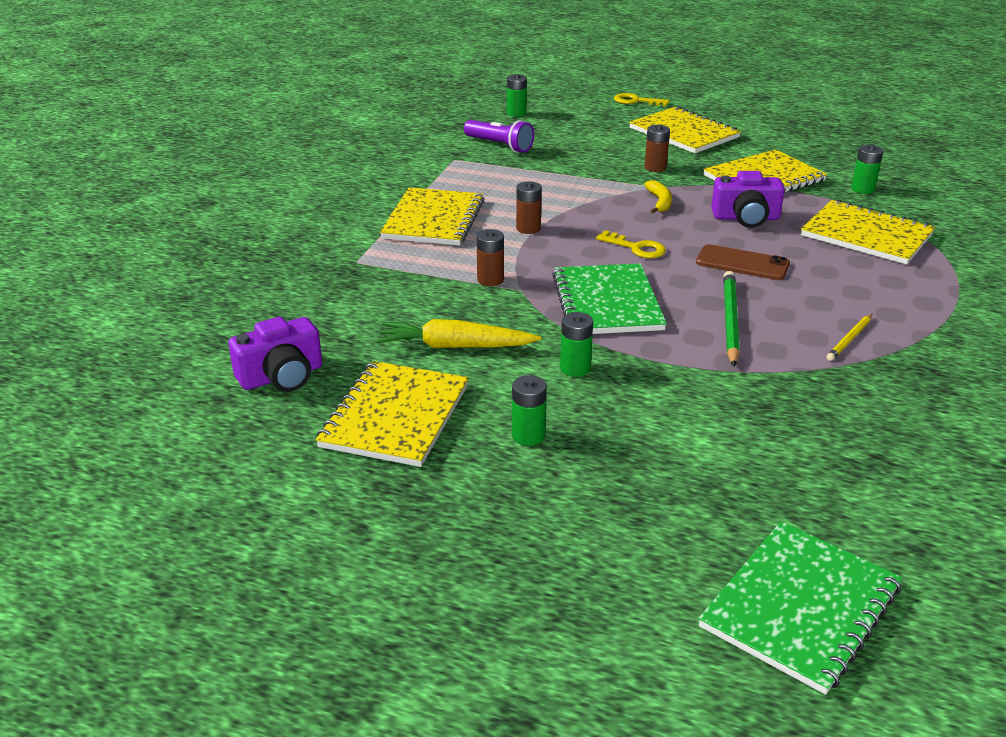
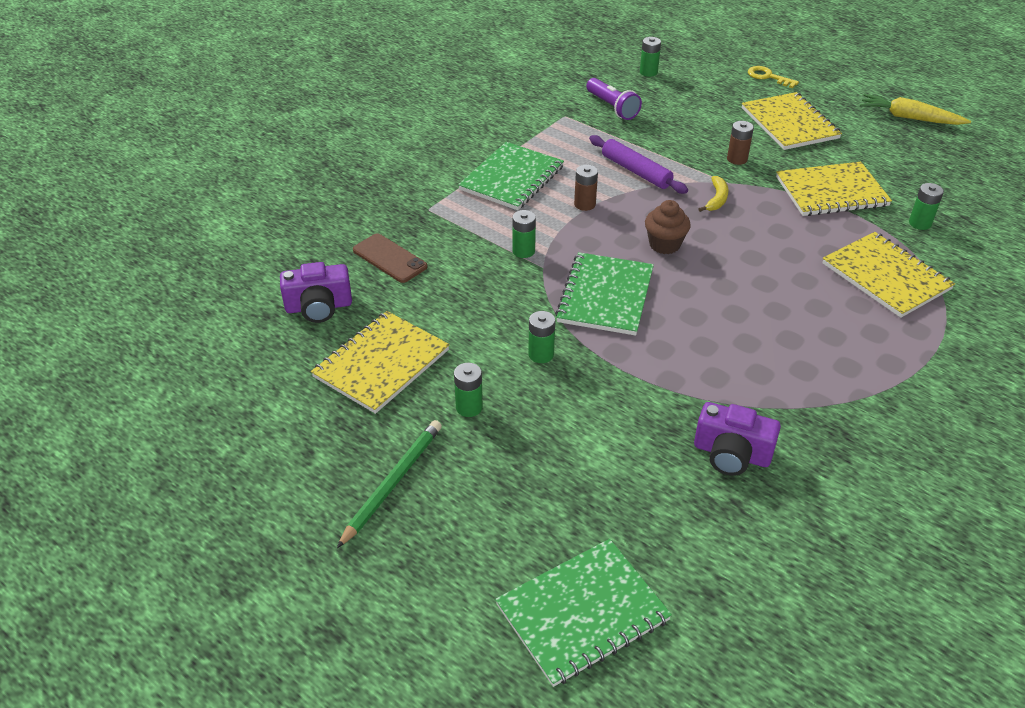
camera: 20 degrees right, 10 degrees up
yellow carrot [377,319,541,348] -> yellow carrot moved to [860,94,971,125]
yellow notebook [380,187,484,246] -> green notebook [458,142,564,210]
brown battery [476,229,504,286] -> green battery [512,210,536,258]
yellow key [596,230,666,258] -> brown cupcake [645,200,691,254]
brown phone [696,244,790,280] -> brown phone moved to [353,233,427,283]
purple camera [711,171,785,228] -> purple camera moved to [694,402,781,476]
green pencil [723,271,740,367] -> green pencil moved to [337,420,442,548]
yellow pencil [827,314,872,361] -> none
none -> purple rolling pin [589,135,688,194]

